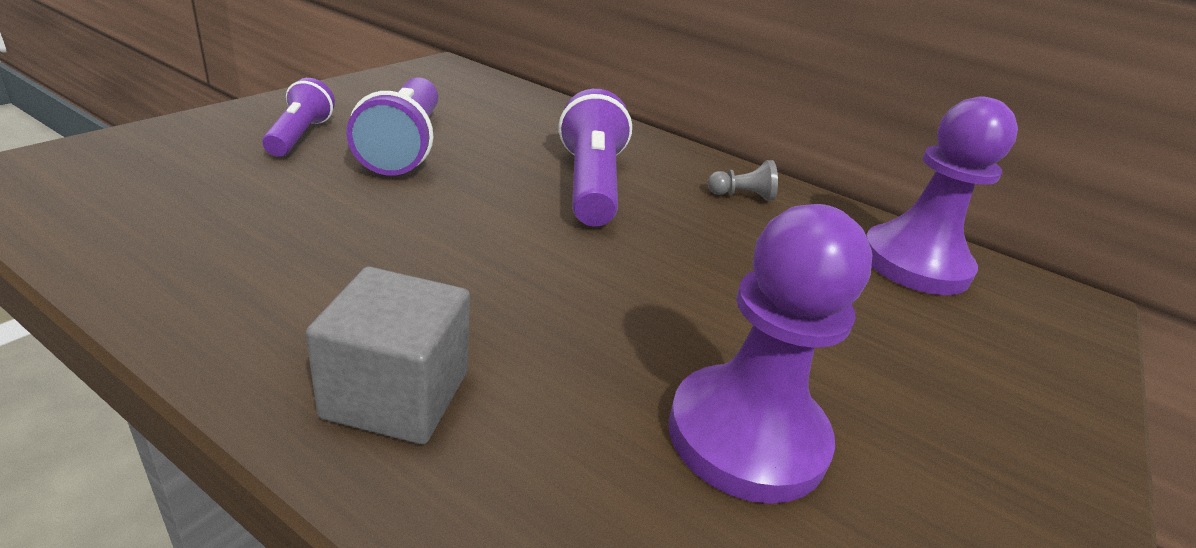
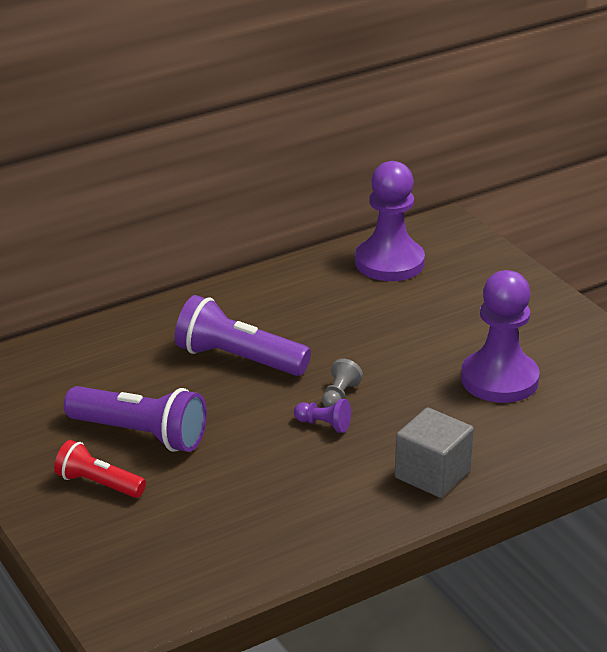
camera: 60 degrees left, 0 degrees up
purple flashlight [262,78,335,156] -> red flashlight [54,440,146,498]
grey pawn [708,160,778,201] -> grey pawn moved to [322,358,363,407]
none -> purple pawn [294,399,351,433]

